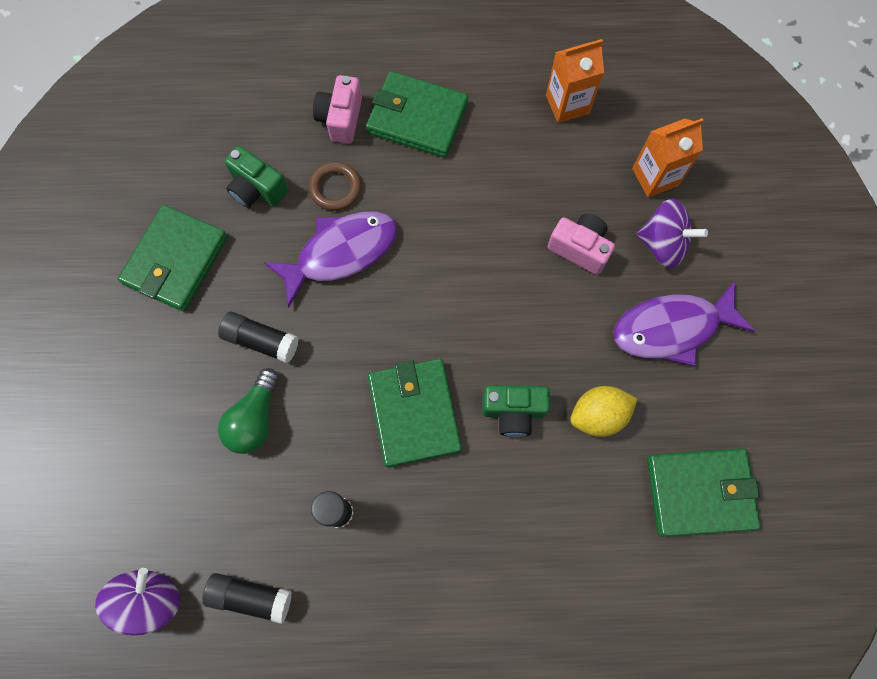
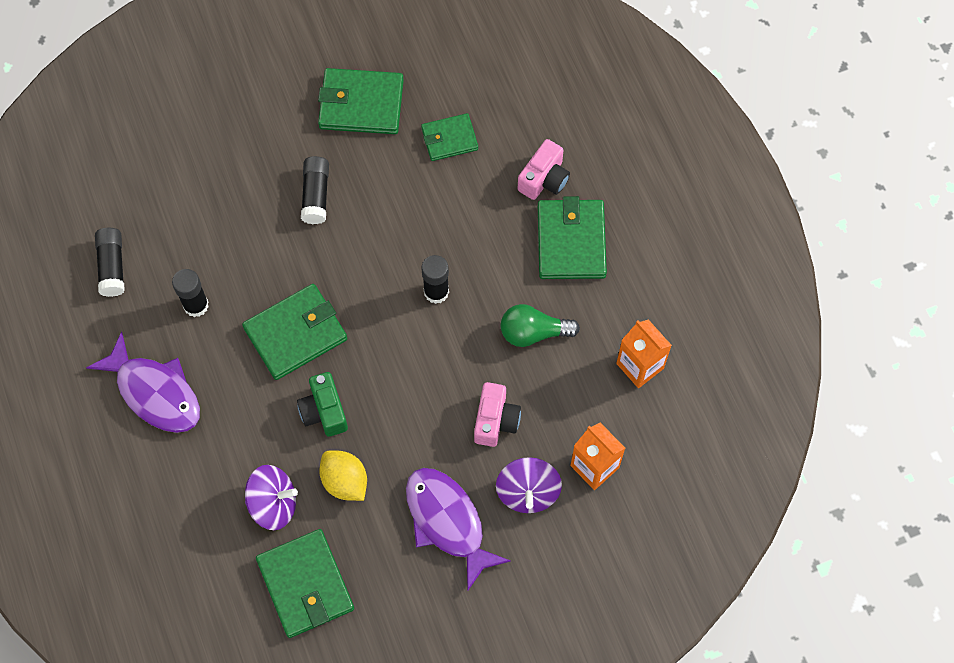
camera: 70 degrees right, 5 degrees down
purple spinning top [95,568,180,635] -> purple spinning top moved to [245,465,298,530]
green light bulb [218,368,279,454] -> green light bulb moved to [501,304,580,347]
green camera [224,146,288,208] -> green wallet [421,113,478,161]
purple fish [263,211,397,308] -> purple fish moved to [86,331,200,433]
brown ring [309,162,361,211] -> none
pink camera [313,75,362,144] -> pink camera turned 135 degrees clockwise [517,139,570,200]
none -> black glue stick [421,255,449,304]

